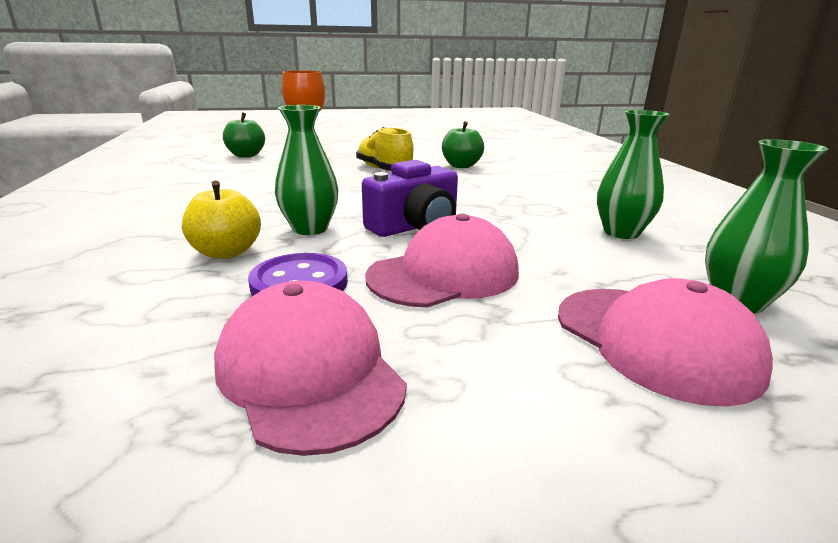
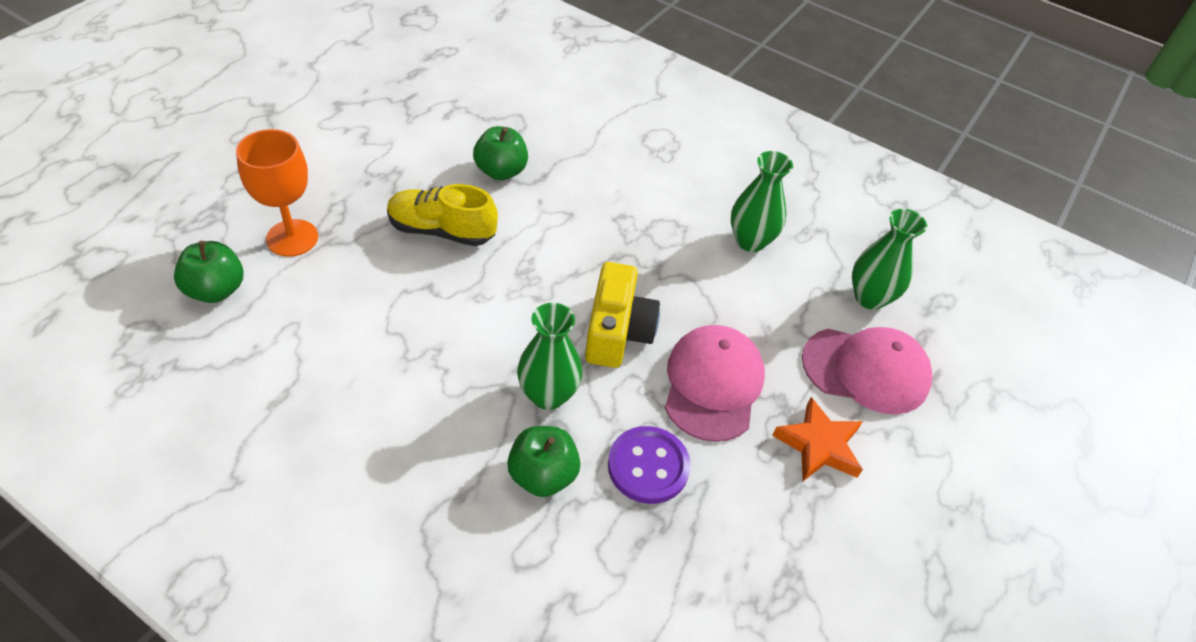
camera: 50 degrees left, 25 degrees up
yellow apple [182,181,261,259] -> green apple [507,426,581,497]
pink cap [214,281,407,456] -> none
purple camera [362,160,458,237] -> yellow camera [585,262,660,368]
none -> orange star [772,397,863,481]

